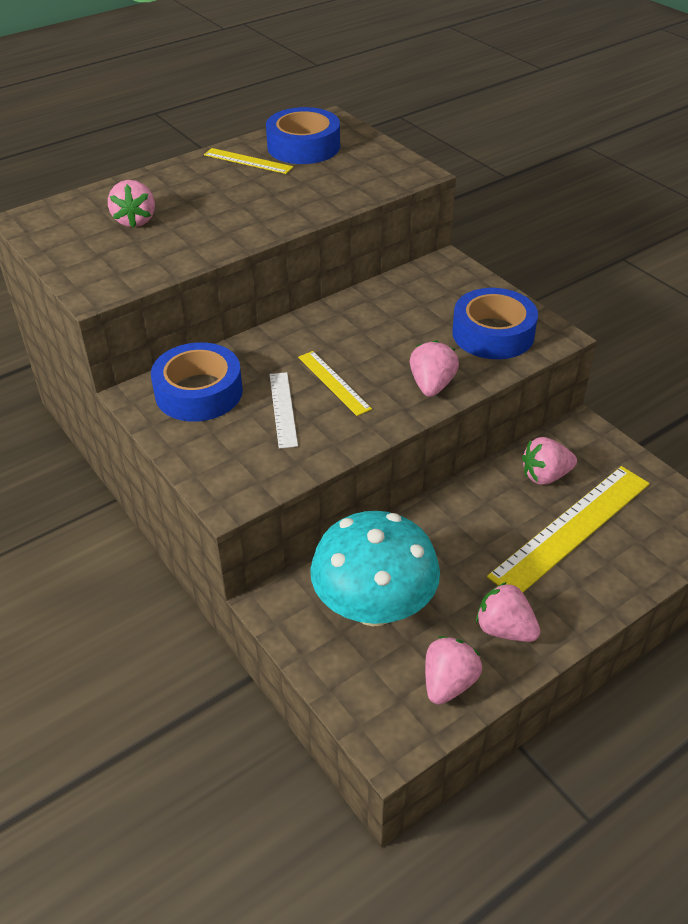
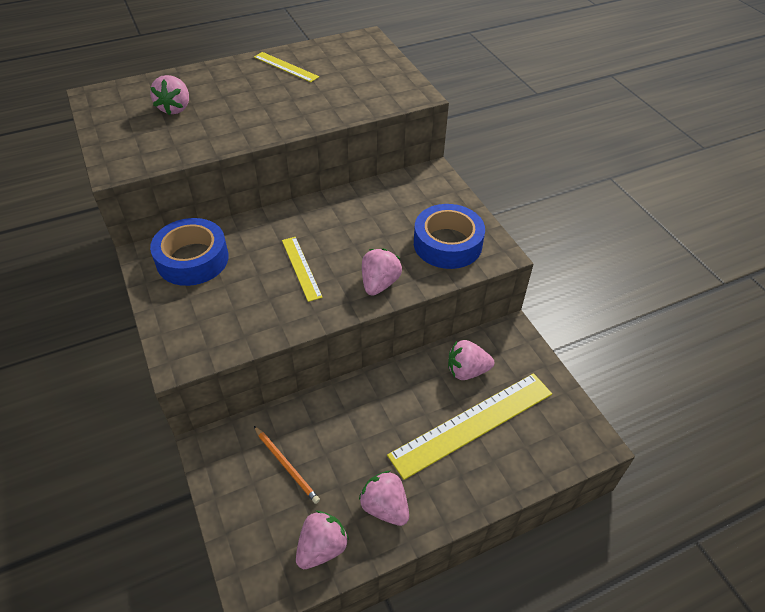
camera: 10 degrees right, 5 degrees up
blue tape [266,107,340,164] -> none
white ruler [270,372,298,449] -> none
turquoise mushroom [310,511,440,627] -> orange pencil [254,426,320,504]

